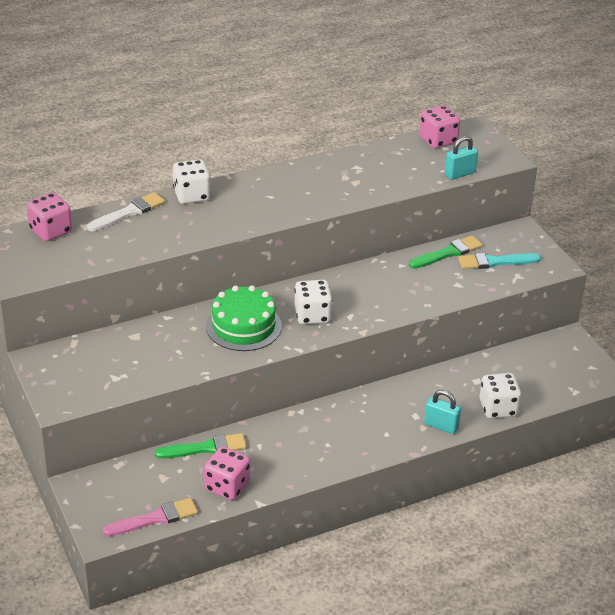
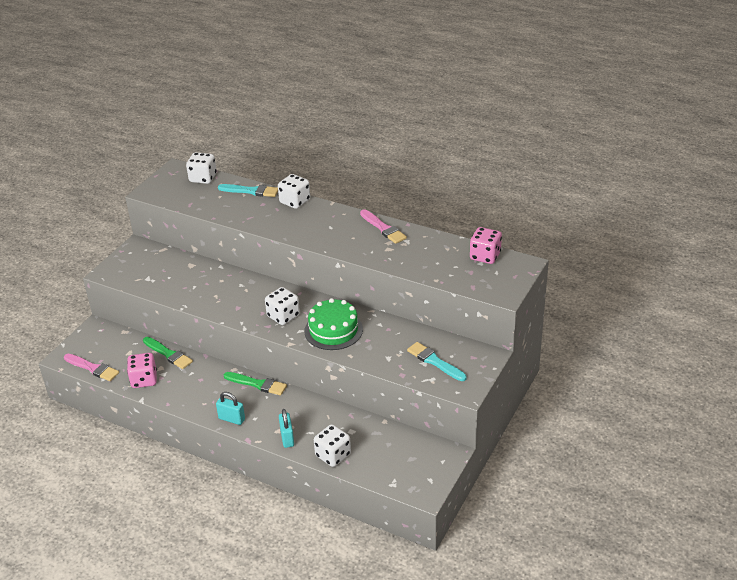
camera: 55 degrees right, 0 degrees up
pink dice [27,193,72,242] -> white dice [186,152,217,184]
white brush [87,192,165,231] -> turquoise brush [218,184,278,197]
green cake [206,285,282,351] -> green cake moved to [304,298,363,350]
green brush [409,235,483,269] -> green brush moved to [224,372,287,395]
turquoise padlock [445,136,478,180] -> turquoise padlock moved to [216,392,245,425]
none -> pink brush [360,210,407,244]

